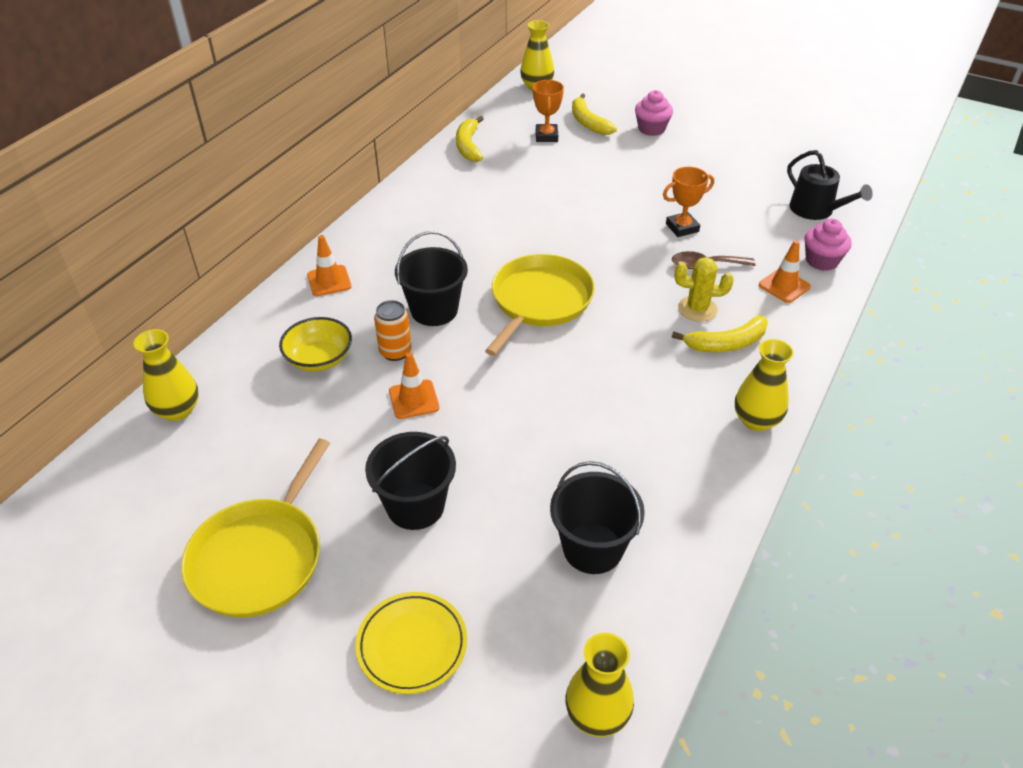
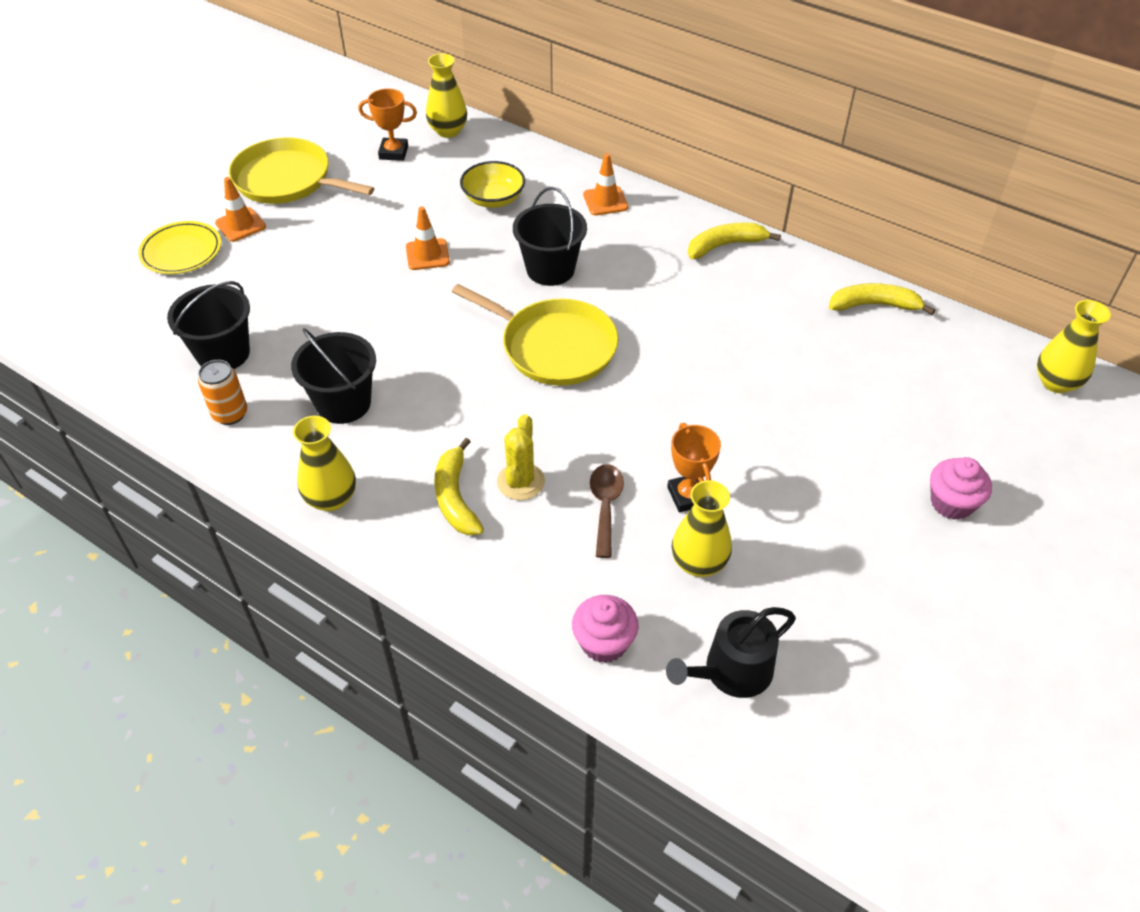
camera: 95 degrees right, 5 degrees up
black bucket [365,432,456,530] -> black bucket moved to [291,328,376,424]
orange can [374,300,412,361] -> orange can moved to [198,360,247,425]
orange trophy [533,80,564,142] -> orange trophy moved to [359,88,417,161]
yellow vase [565,633,634,737] -> yellow vase moved to [672,480,732,577]
yellow banana [572,93,617,135] -> yellow banana moved to [688,222,781,259]
orange traffic cone [759,240,811,303] -> orange traffic cone moved to [215,177,266,242]

